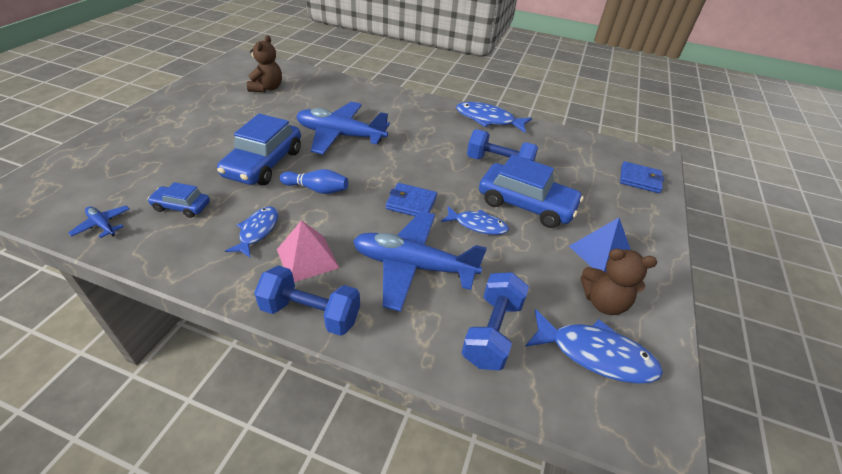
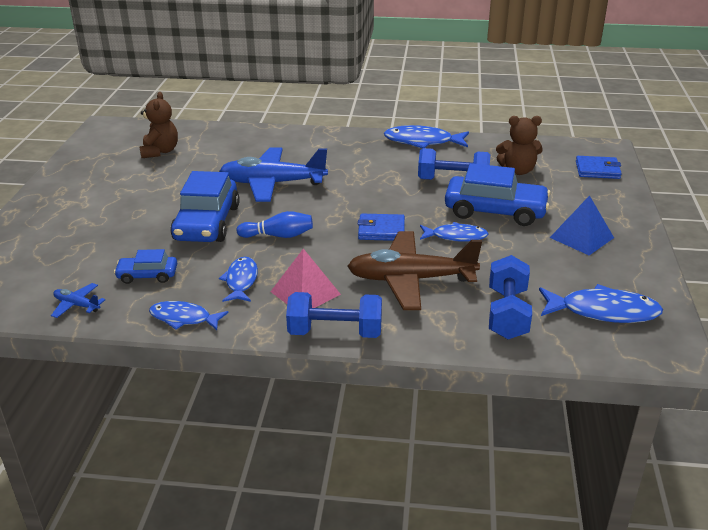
camera: 10 degrees left, 10 degrees down
blue plane [353,211,487,312] -> brown plane [347,231,482,310]
brown teddy bear [581,248,657,315] -> brown teddy bear moved to [496,116,543,175]
none -> blue fish [149,301,228,330]

